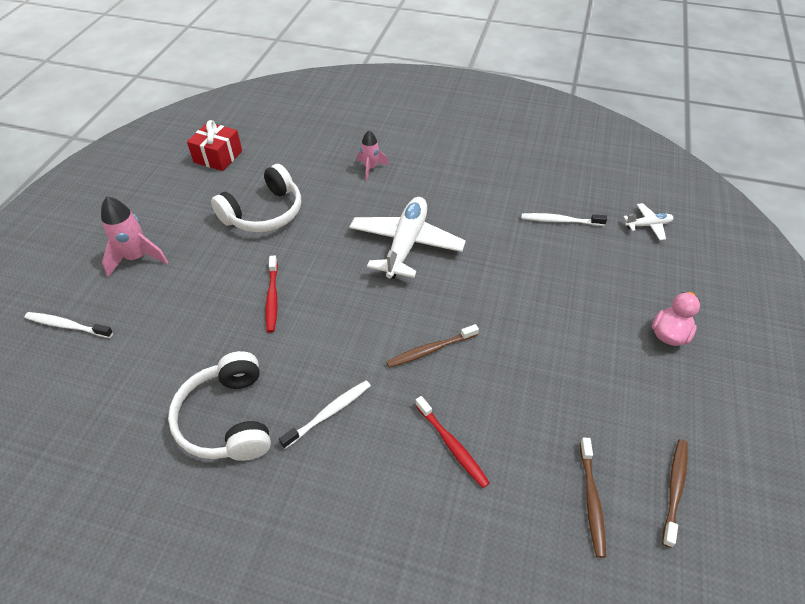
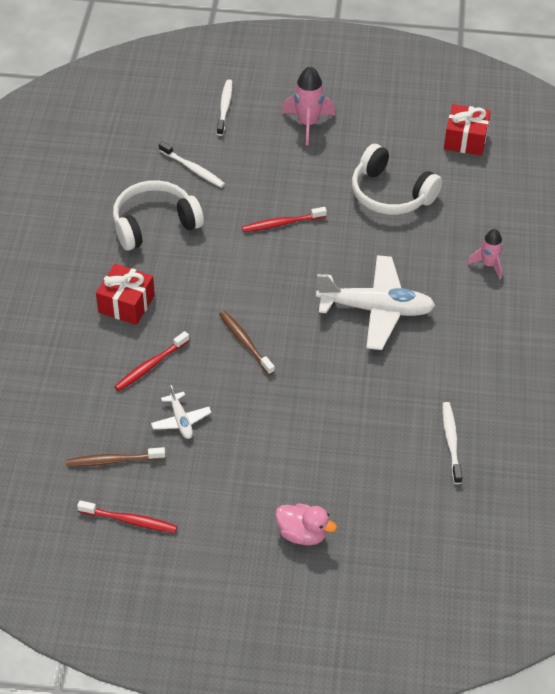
camera: 80 degrees right, 0 degrees up
white toothbrush [279,380,371,449] -> white toothbrush moved to [159,141,225,188]
white plane [623,203,673,240] -> white plane moved to [151,385,212,439]
brown toothbrush [662,439,688,548] -> red toothbrush [77,500,177,533]
none -> red gift [96,264,155,325]

